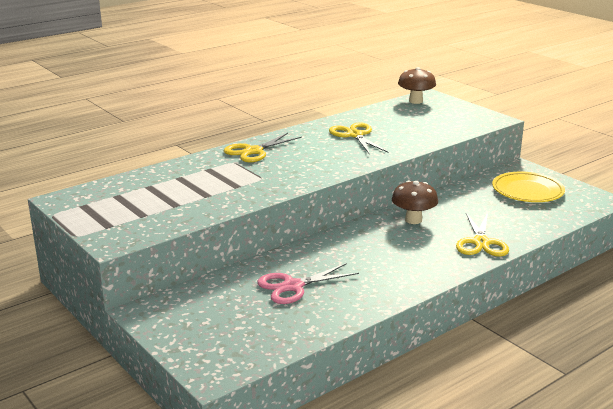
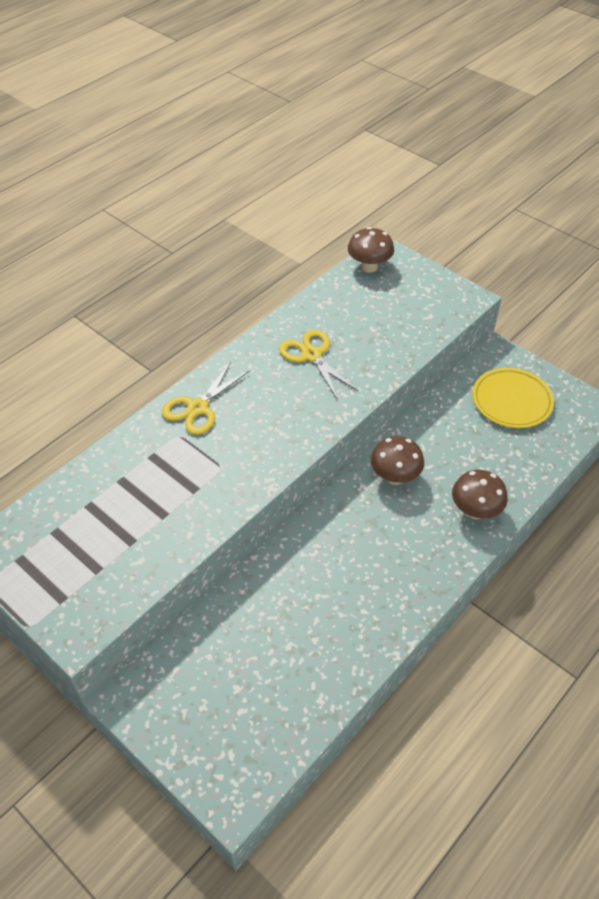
camera: 10 degrees left, 25 degrees up
pink scissors [257,263,359,304] -> none
yellow scissors [456,213,509,257] -> brown mushroom [452,470,508,519]

